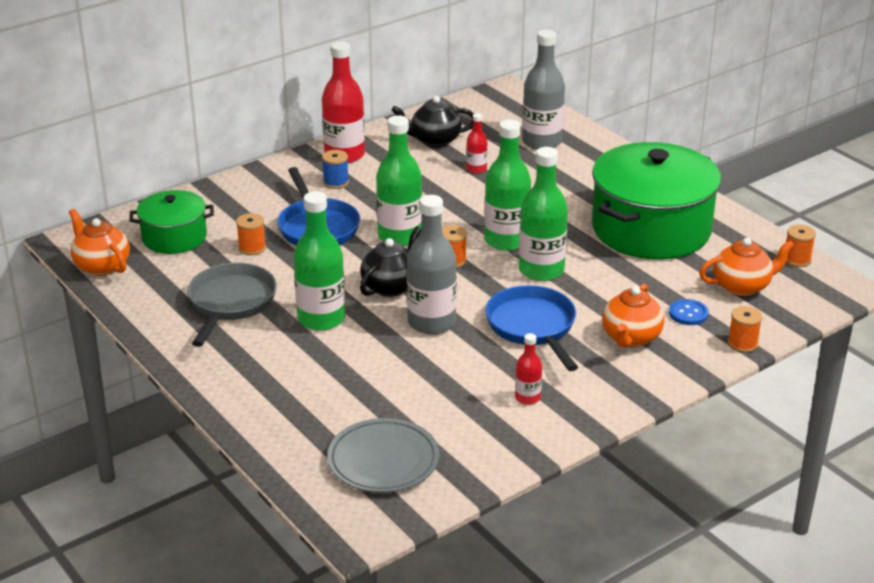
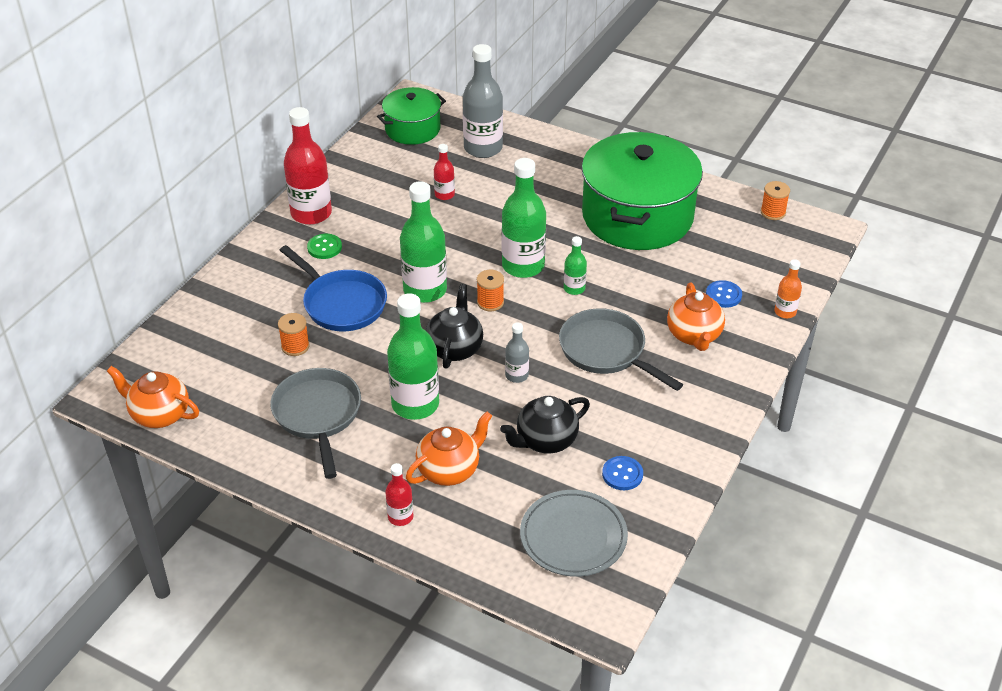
camera: 25 degrees left, 10 degrees up
green pot [129,190,214,254] -> green pot moved to [377,87,446,145]
blue spool [322,150,349,189] -> green button [307,234,342,259]
black teapot [392,96,474,147] -> black teapot moved to [500,396,590,453]
grey bottle [407,195,457,334] -> grey bottle [505,322,529,383], size x0.50
blue pan [485,285,578,371] -> grey pan [559,308,683,391]
red bottle [515,333,542,405] -> red bottle moved to [386,463,413,526]
green bottle [519,147,568,281] -> green bottle [564,236,587,295], size x0.50
orange teapot [699,238,795,296] -> orange teapot moved to [406,411,492,486]
orange spool [728,306,762,353] -> orange bottle [774,259,802,318]
none -> blue button [602,456,643,490]

